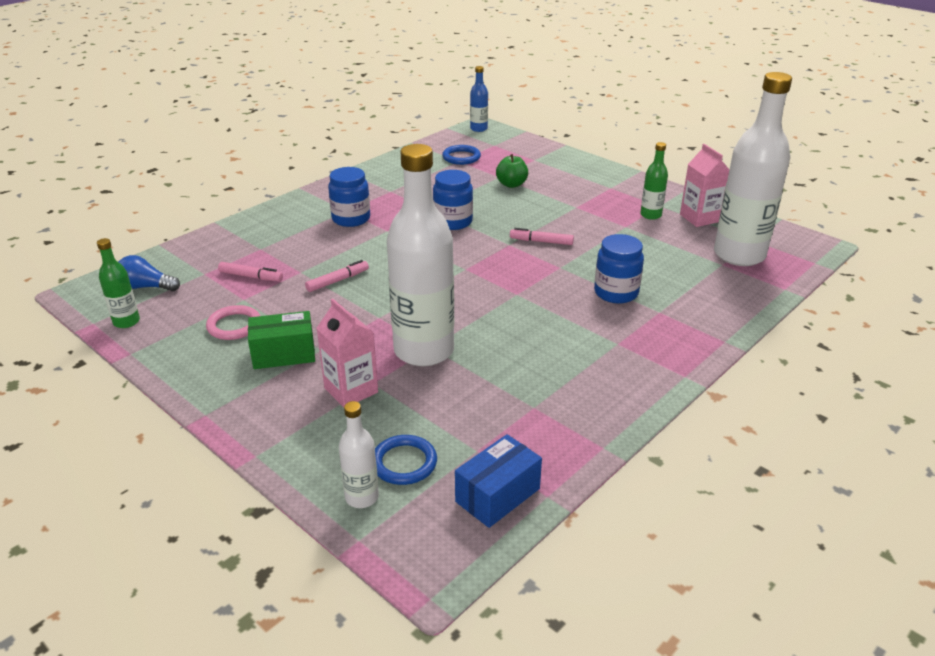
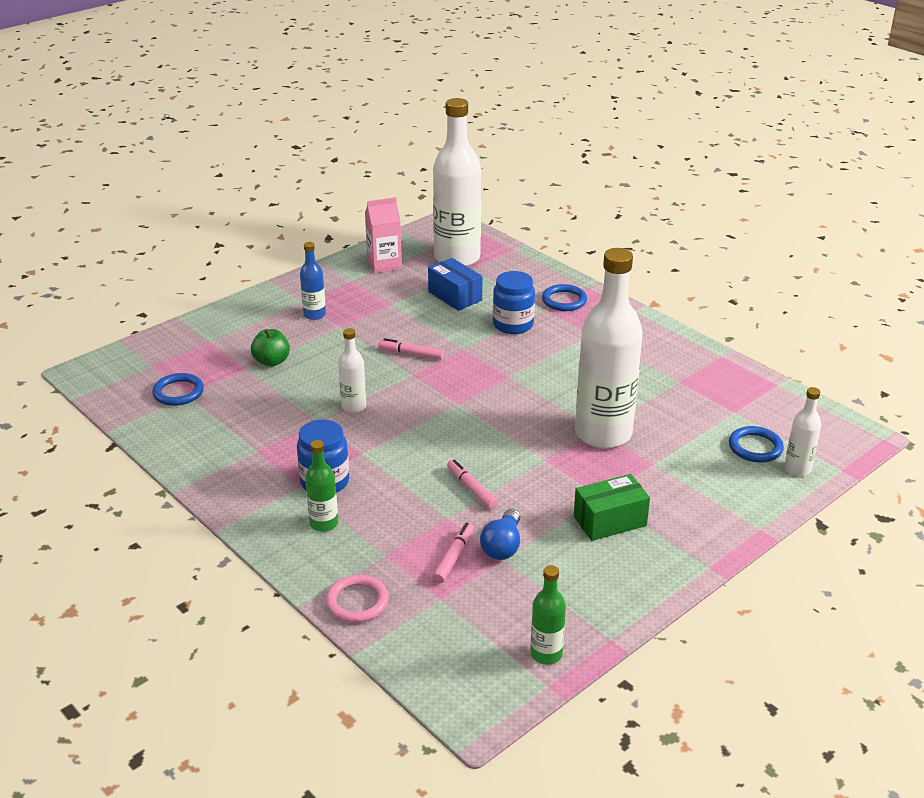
camera: 85 degrees left, 0 degrees up
blue light bulb [119,255,180,291] -> blue light bulb moved to [480,509,521,560]
pink ring [206,305,260,340] -> pink ring moved to [325,575,389,623]
green box [248,311,315,369] -> green box turned 75 degrees clockwise [574,474,650,541]
pink carton [316,299,378,407] -> none
blue jar [433,170,473,230] -> white bottle [338,328,366,413]
blue box [455,434,542,528] -> blue box moved to [428,258,482,311]
blue bottle [470,66,488,132] -> blue bottle moved to [300,242,326,320]
pink marker [510,228,574,245] -> pink marker turned 90 degrees clockwise [379,338,444,360]
green bottle [640,142,668,220] -> green bottle moved to [305,440,338,532]
none -> blue ring [542,284,587,311]

